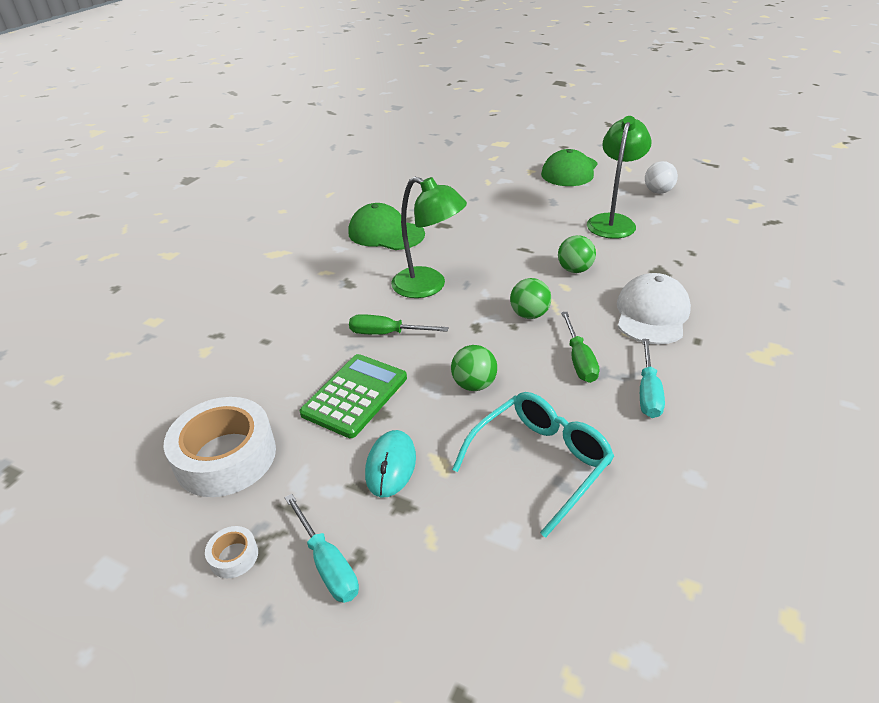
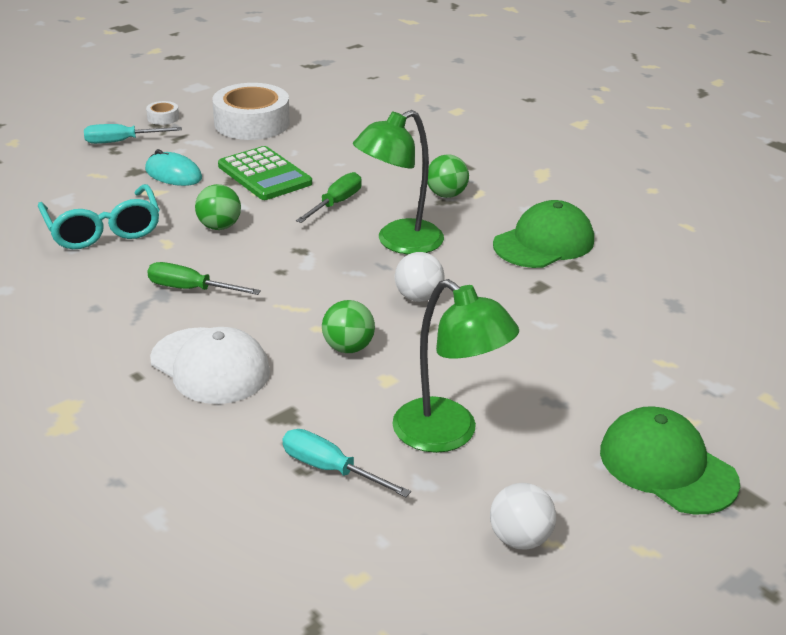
camera: 110 degrees right, 5 degrees down
green ball [510,278,551,319] -> green ball moved to [427,154,469,198]
turquoise screwdriver [640,339,665,418] -> turquoise screwdriver moved to [282,429,411,497]
none -> white ball [395,252,445,302]

